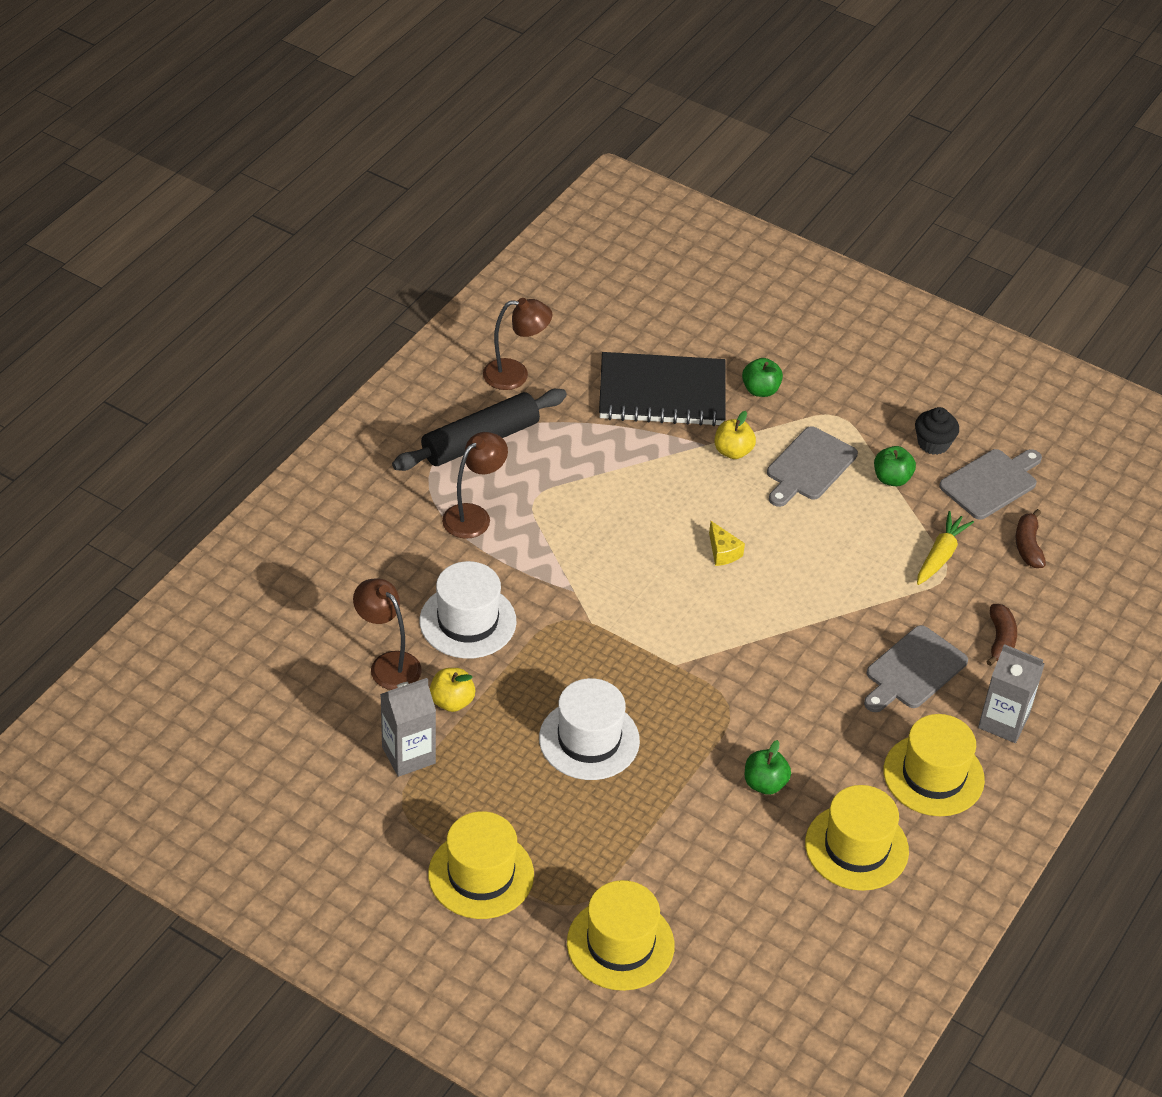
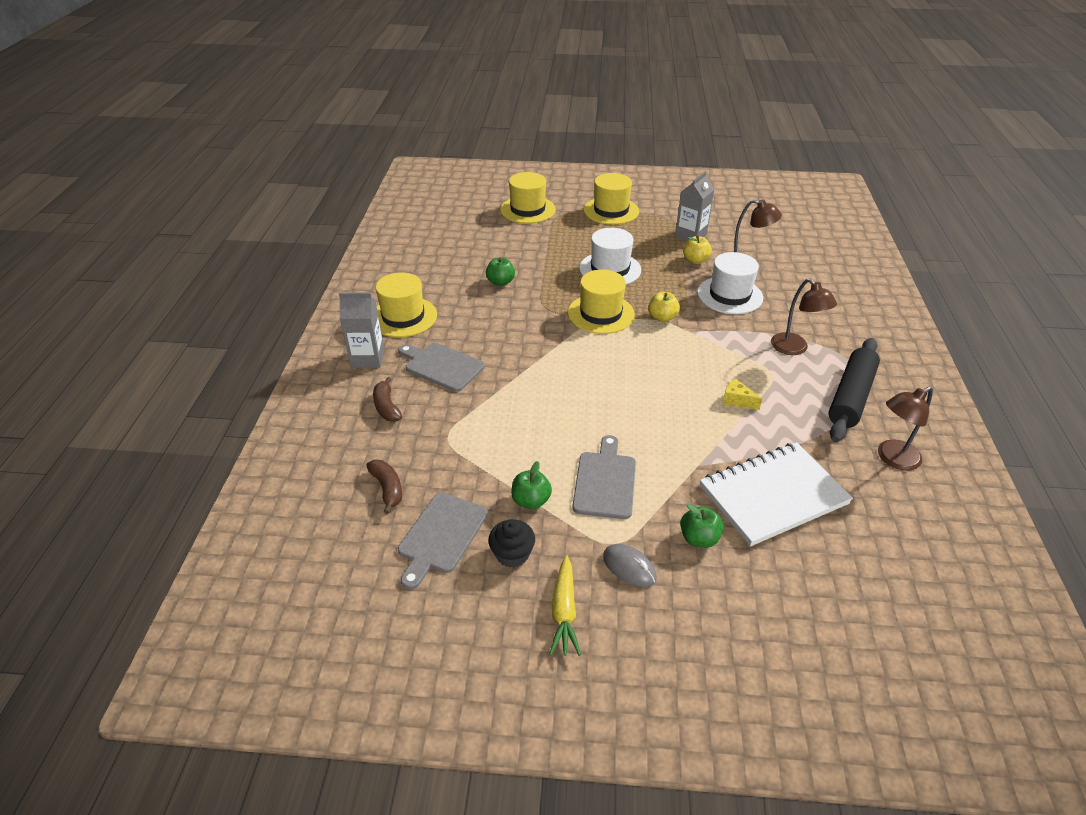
camera: 155 degrees right, 5 degrees down
brown lamp [442,432,508,539] -> brown lamp turned 45 degrees counterclockwise [771,279,837,355]
black notebook [599,352,726,426] -> white notebook [700,442,853,546]
yellow cheese [709,521,745,566] -> yellow cheese moved to [722,379,762,410]
yellow apple [715,411,756,459] -> yellow apple moved to [648,292,680,322]
yellow hat [805,785,909,891] -> yellow hat moved to [568,269,635,334]
grey cutting board [864,625,968,712] -> grey cutting board turned 75 degrees counterclockwise [398,343,485,392]
yellow carrot [917,511,974,585] -> yellow carrot moved to [549,555,581,656]
none -> grey mouse [603,544,656,587]

